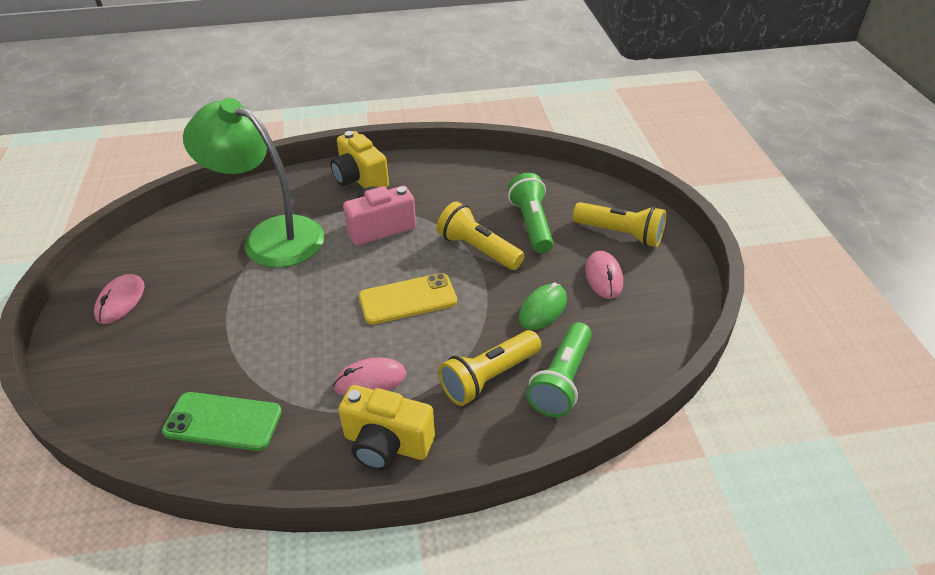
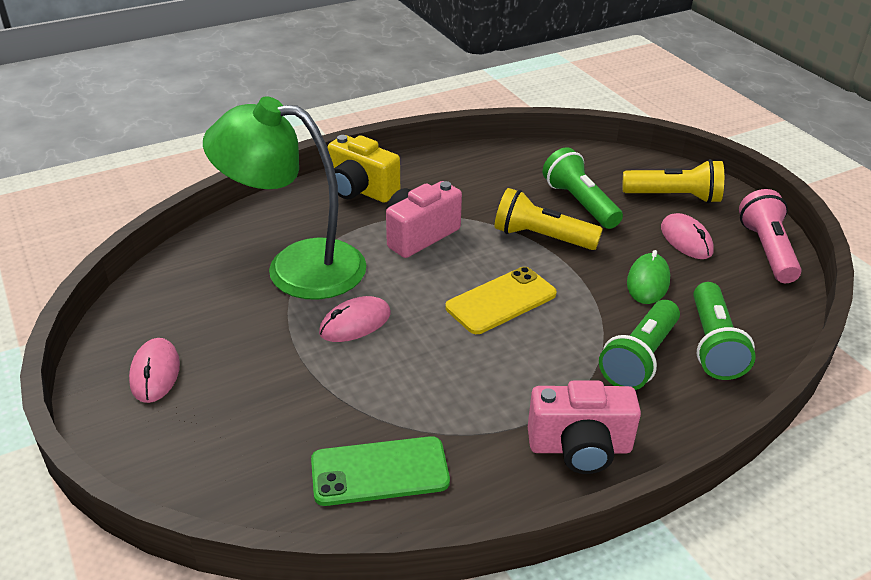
camera: 20 degrees left, 5 degrees down
pink mouse [333,357,406,396] -> pink mouse moved to [319,296,391,342]
yellow camera [338,385,435,470] -> pink camera [528,380,641,474]
yellow flashlight [438,330,541,406] -> green flashlight [599,300,680,390]
none -> pink flashlight [739,189,802,283]

